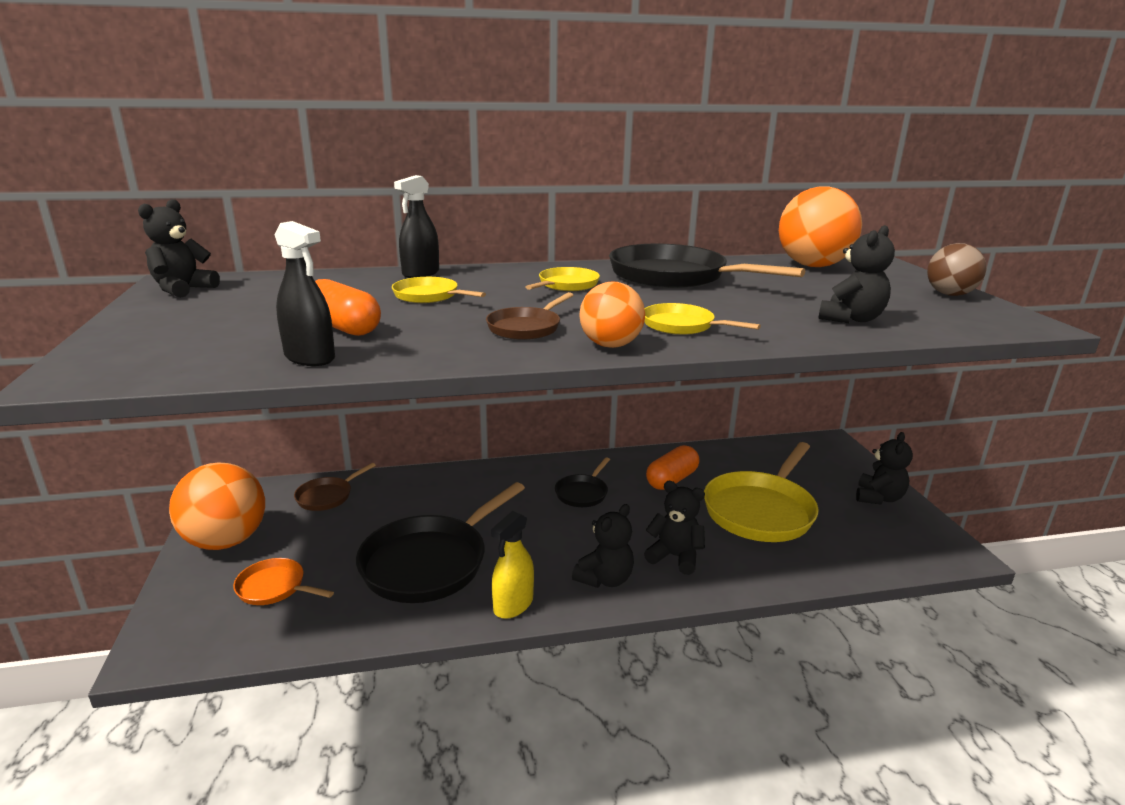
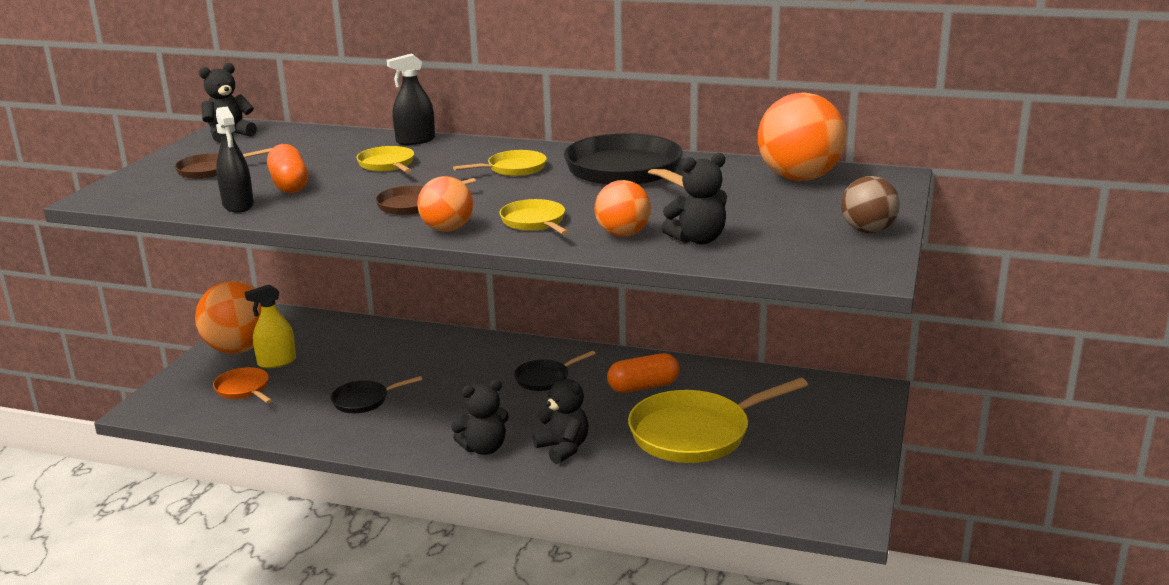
camera: 30 degrees right, 0 degrees up
brown pan [294,463,376,511] -> brown pan moved to [175,148,272,179]
black pan [356,482,525,603] -> black pan [331,376,422,413], size x0.50
yellow spray bottle [491,511,534,619] -> yellow spray bottle moved to [244,284,296,368]
black teddy bear [856,432,913,504] -> none
none -> orange ball [595,180,651,237]

